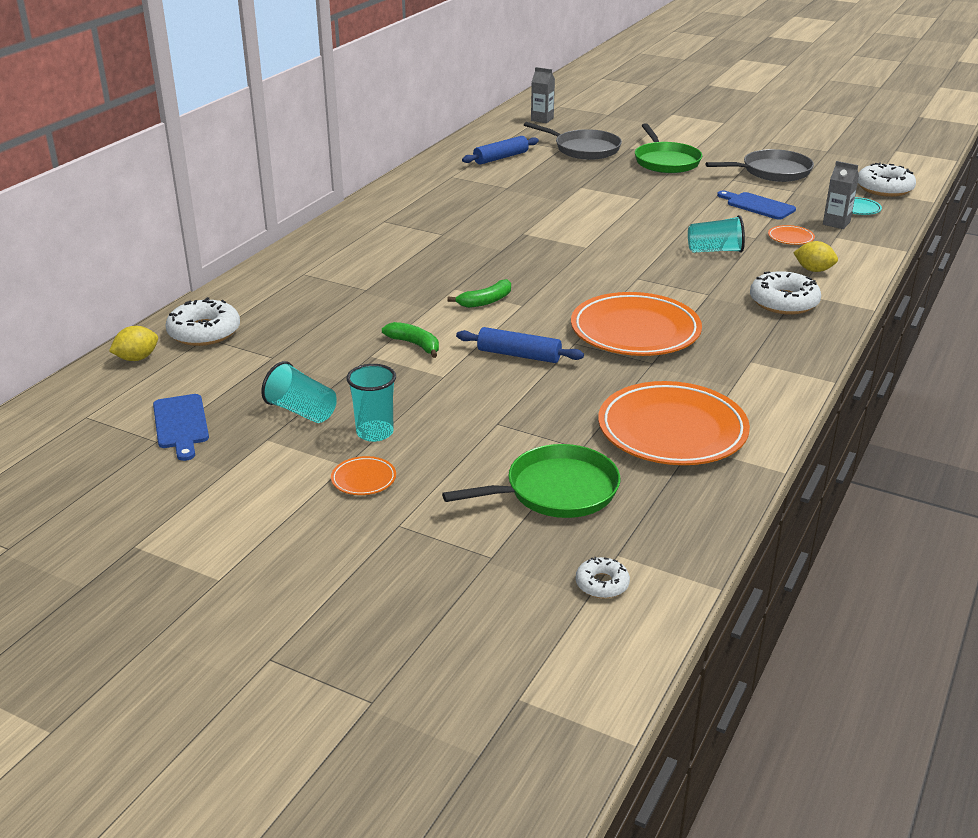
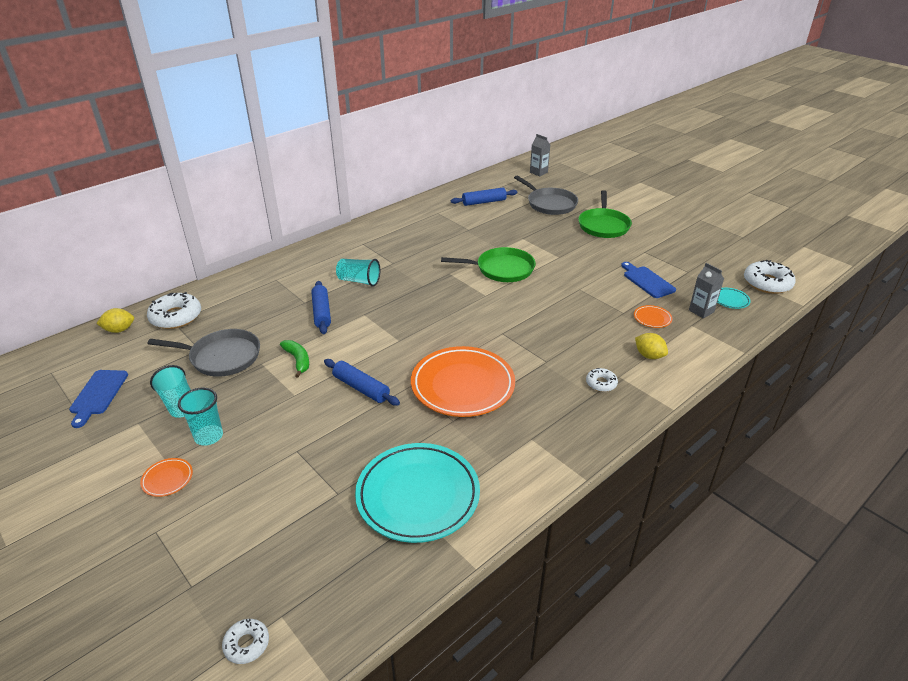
camera: 20 degrees right, 5 degrees up
green pan [442,444,620,518] -> green pan moved to [441,247,536,282]
green banana [448,279,511,308] -> none
orange plate [598,381,750,465] -> turquoise plate [355,443,480,543]
turquoise cup [688,215,745,253] -> turquoise cup moved to [336,259,380,287]
grey pan [705,149,814,182] -> grey pan moved to [148,329,260,377]
white donut [750,271,821,315] -> white donut [586,368,618,392], size x0.54
none -> blue rolling pin [311,281,331,334]

